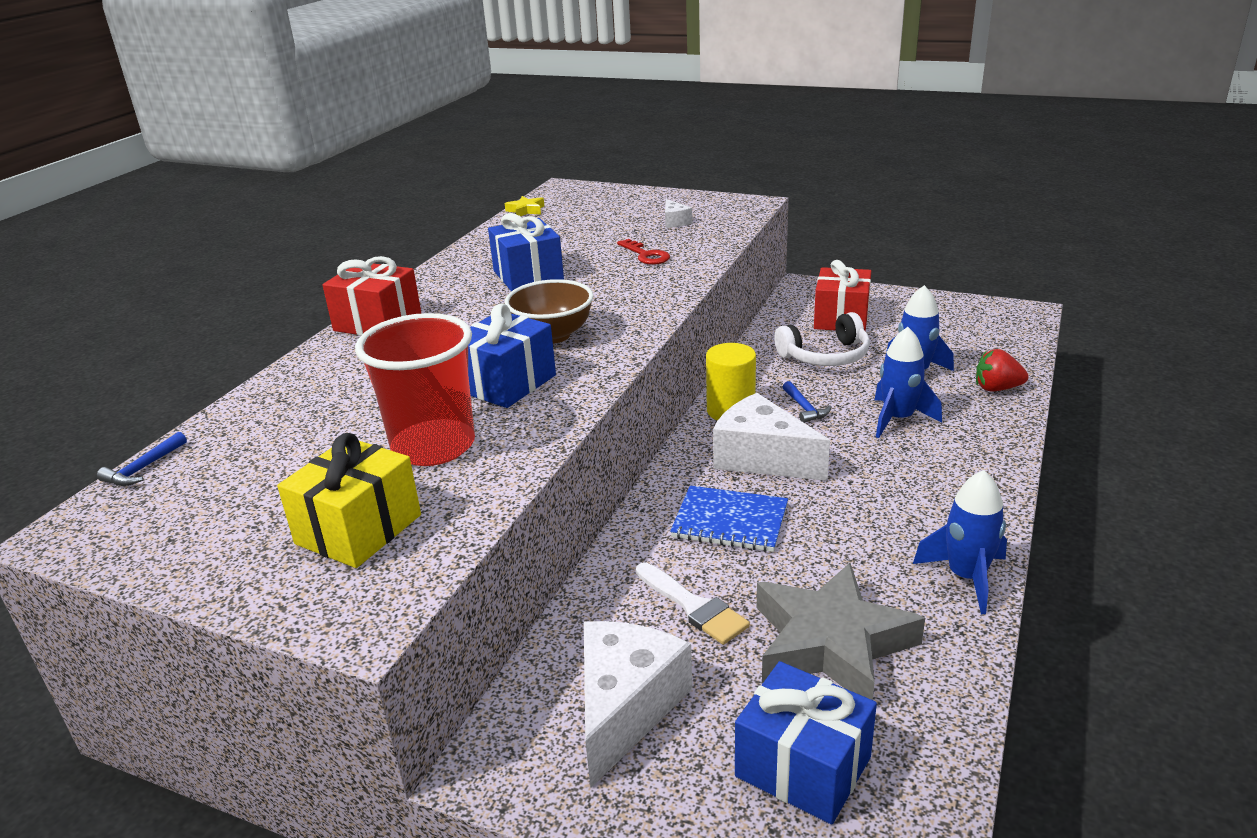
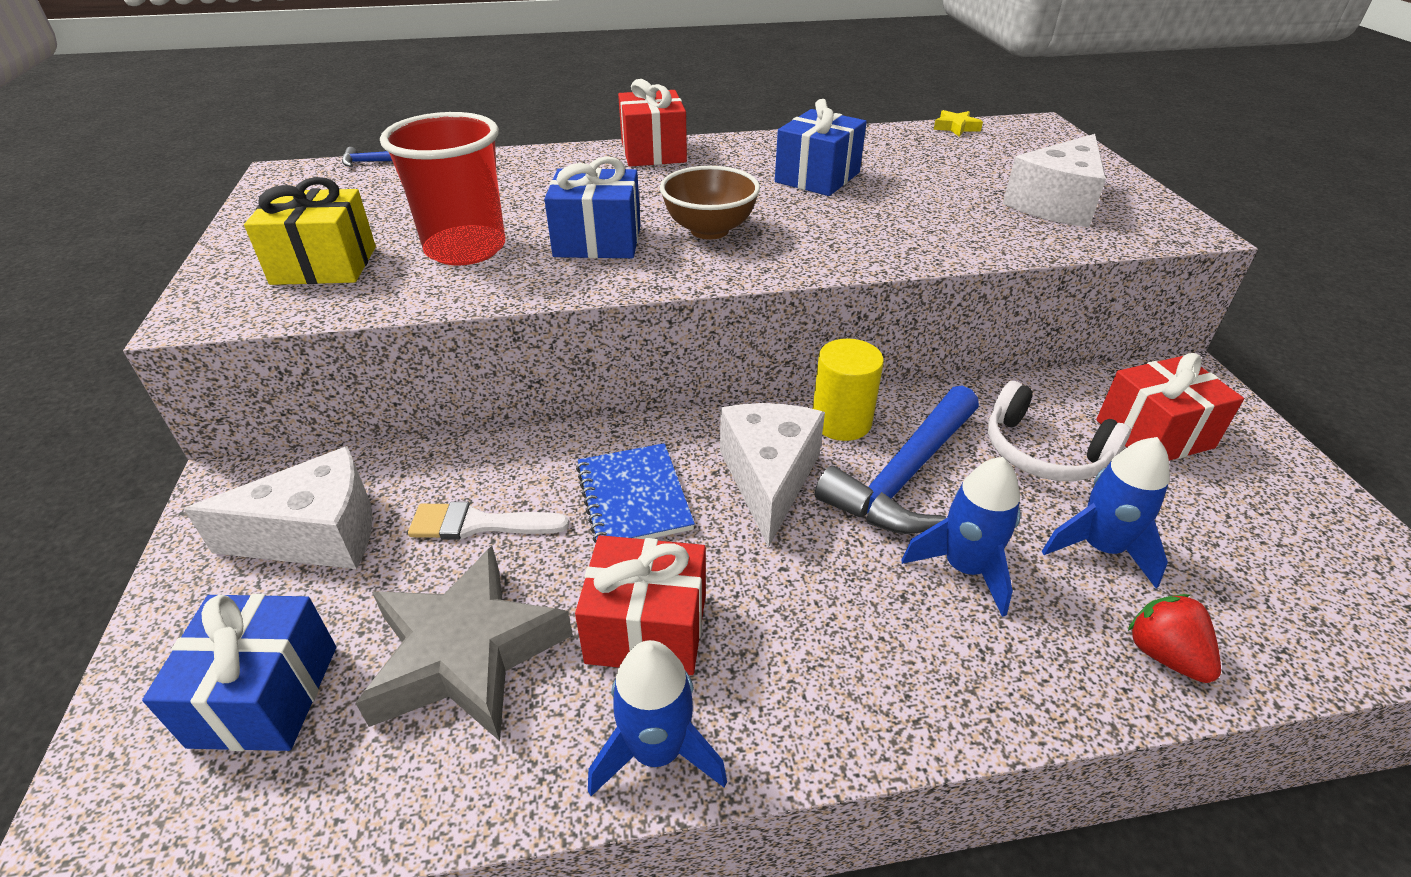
camera: 55 degrees right, 10 degrees up
red key [617,239,670,265] -> none
white brush [636,562,750,645] -> white brush turned 75 degrees clockwise [408,502,569,540]
white cheese [665,199,693,228] -> white cheese [1003,134,1106,227], size x2.25
blue hammer [783,381,831,423] -> blue hammer [815,385,979,534], size x2.42
none -> red gift [575,535,706,675]

